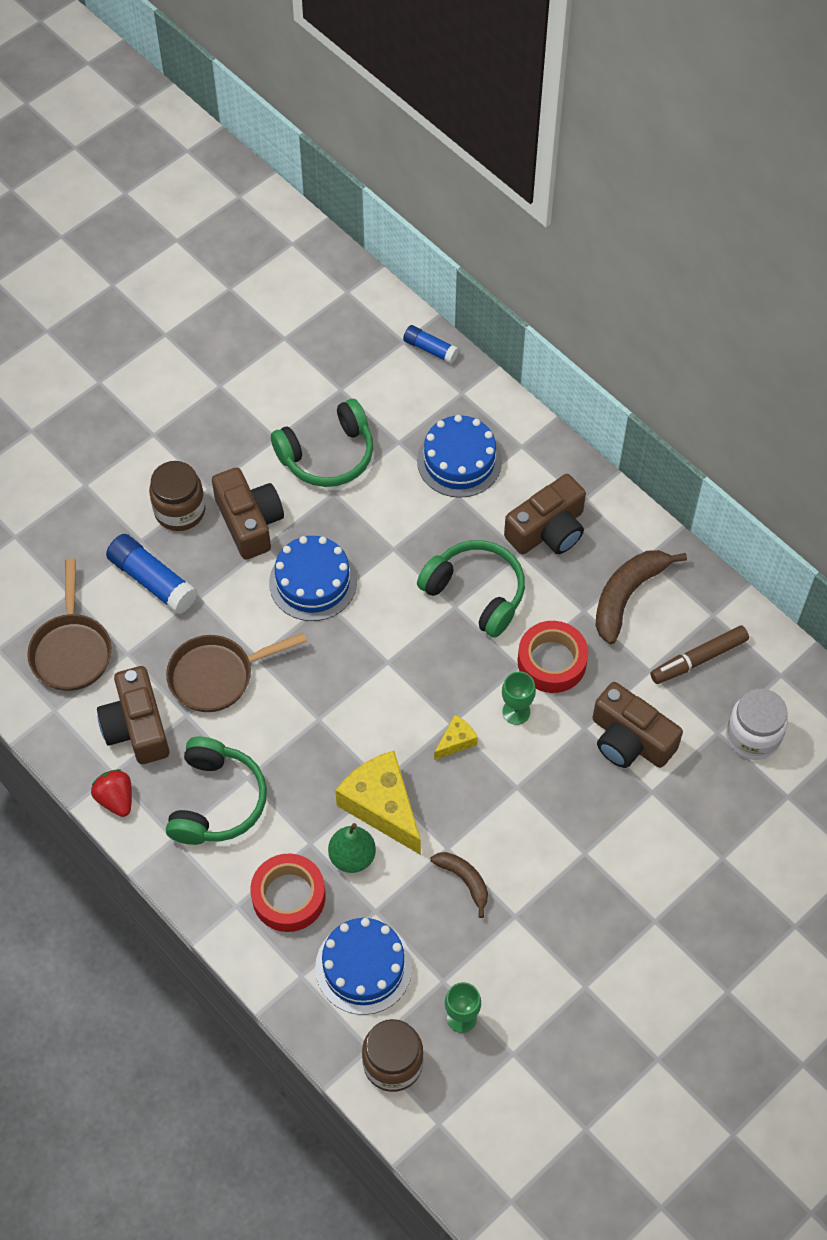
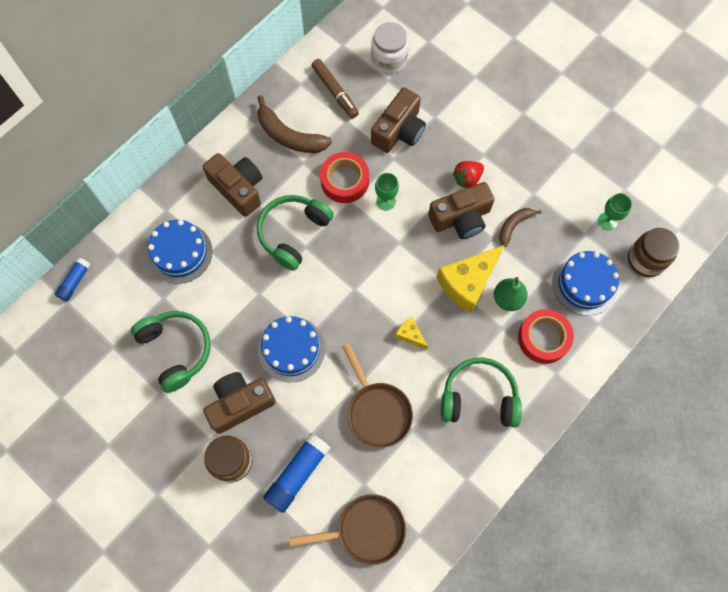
camera: 95 degrees left, 10 degrees up
red strawberry [91,769,132,817] -> red strawberry moved to [453,161,484,188]
brown camera [97,666,169,764] -> brown camera moved to [428,182,494,239]
yellow cheese [434,715,478,760] -> yellow cheese moved to [395,317,428,350]

